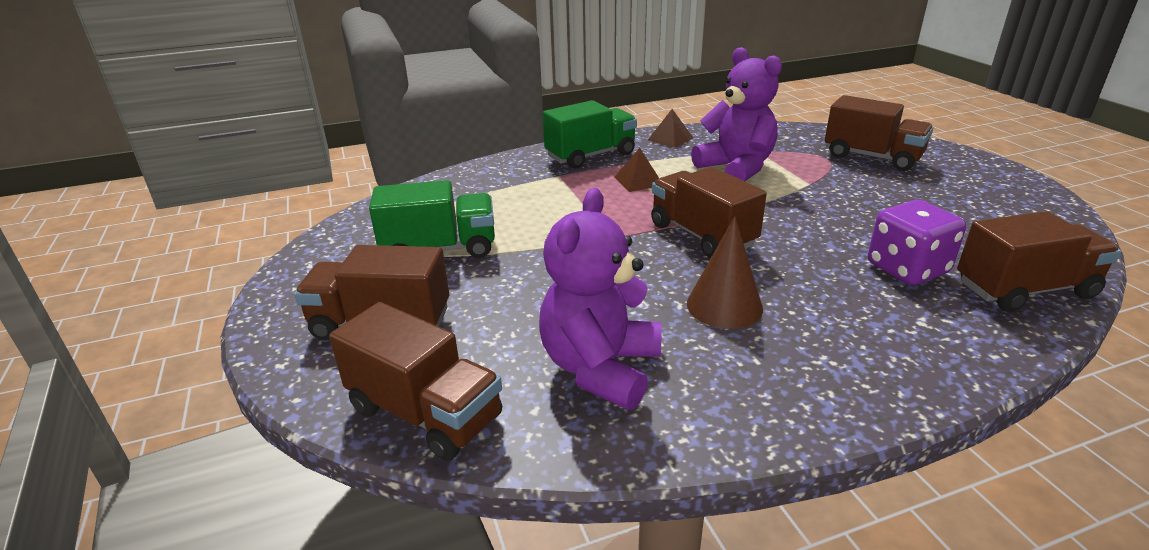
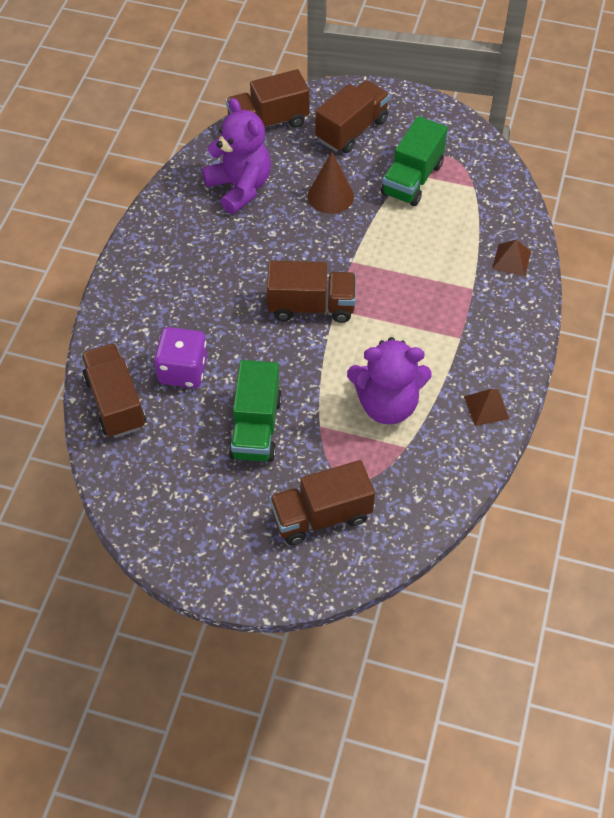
camera: 125 degrees right, 25 degrees up
green truck [543,100,637,169] -> green truck moved to [229,360,282,462]
brown pyramid [614,148,659,192] -> brown pyramid moved to [492,240,531,276]
brown cone [687,216,763,329] -> brown cone moved to [308,152,354,214]
brown truck [957,211,1121,312] -> brown truck turned 135 degrees clockwise [81,343,146,438]

